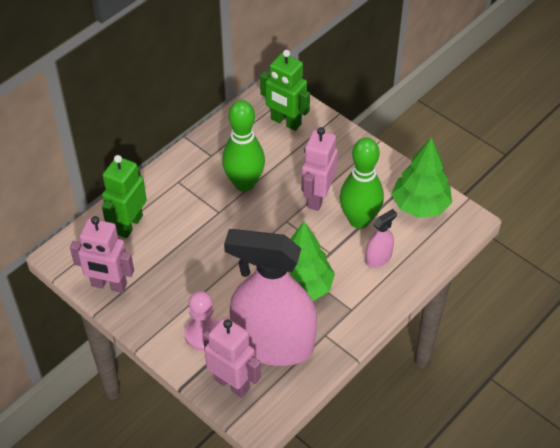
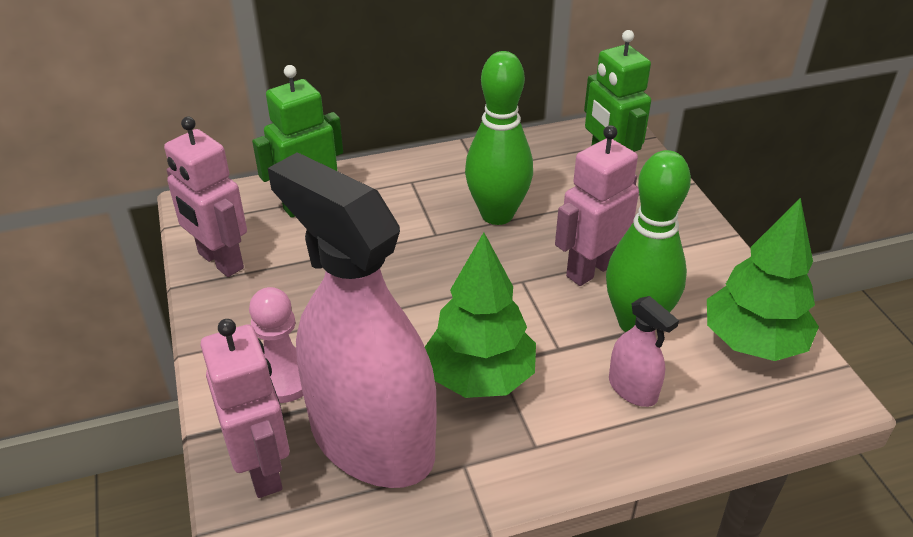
camera: 30 degrees right, 10 degrees down
pink spray bottle [365,209,397,268] -> pink spray bottle turned 60 degrees clockwise [609,296,679,407]

